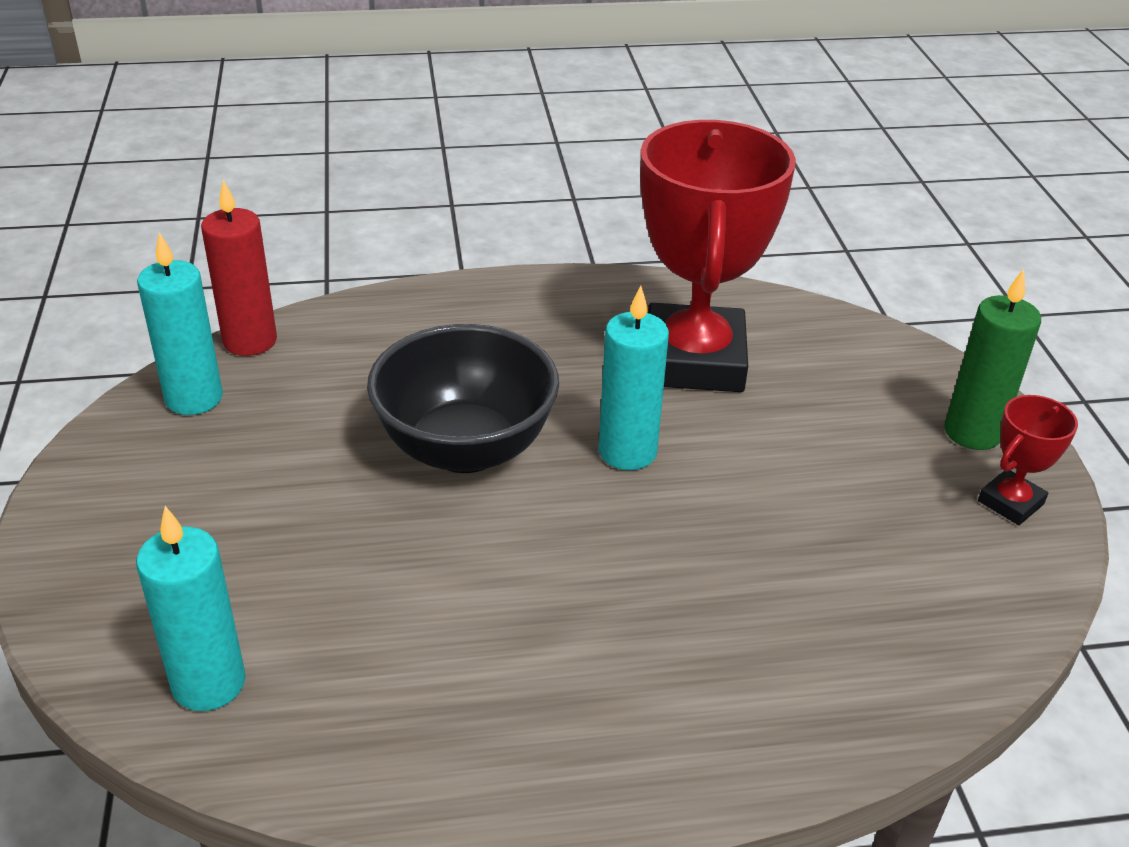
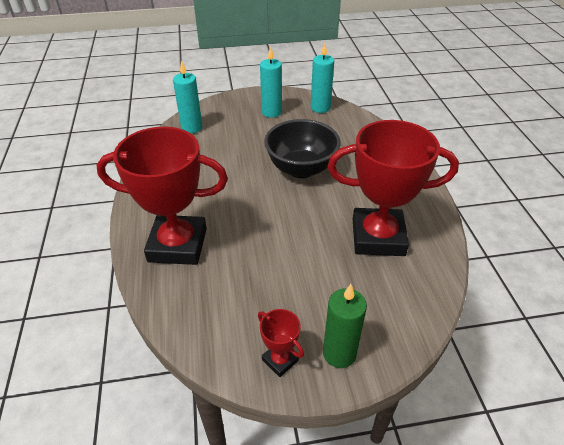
camera: 90 degrees right, 5 degrees up
red candle [201,180,277,356] -> none
turquoise candle [599,285,669,470] -> turquoise candle moved to [260,46,282,118]
none -> red trophy [96,127,228,265]

